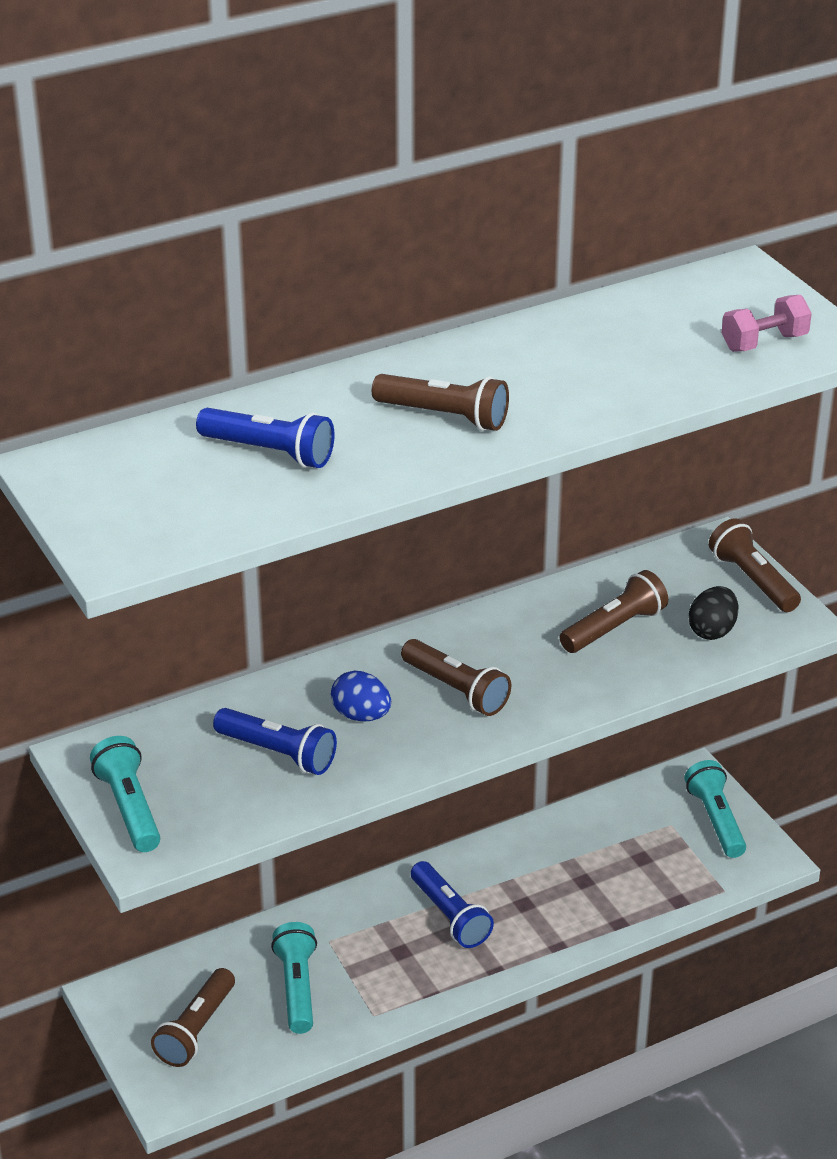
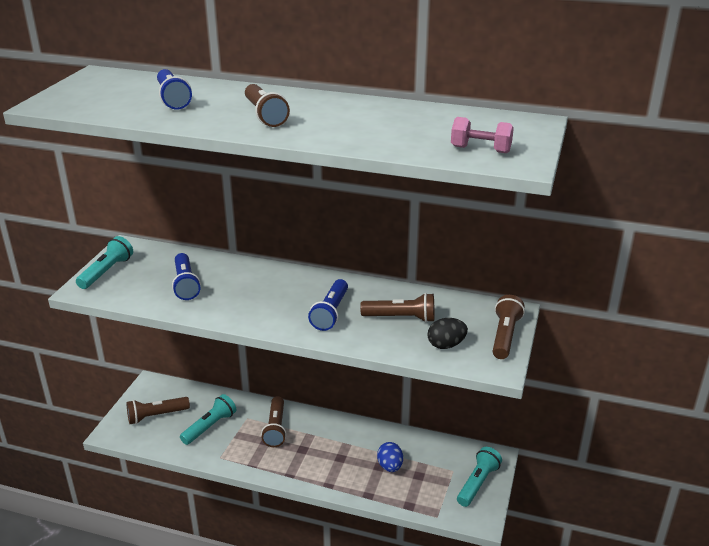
camera: 45 degrees right, 5 degrees down
blue egg [331,671,391,722] -> blue egg moved to [377,442,403,472]
brown flashlight [401,639,511,716] -> brown flashlight moved to [261,396,286,447]
blue flashlight [411,861,494,948] -> blue flashlight moved to [308,279,348,331]

